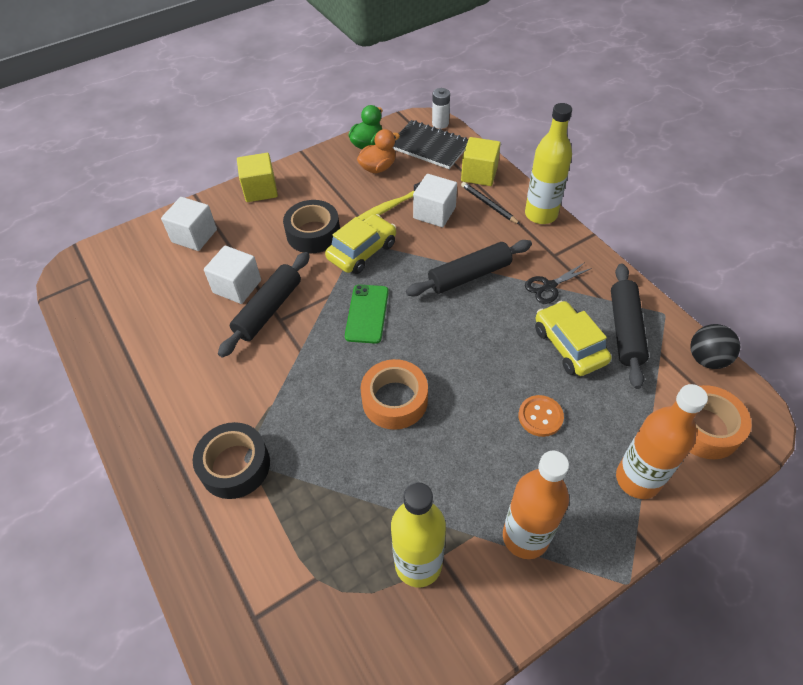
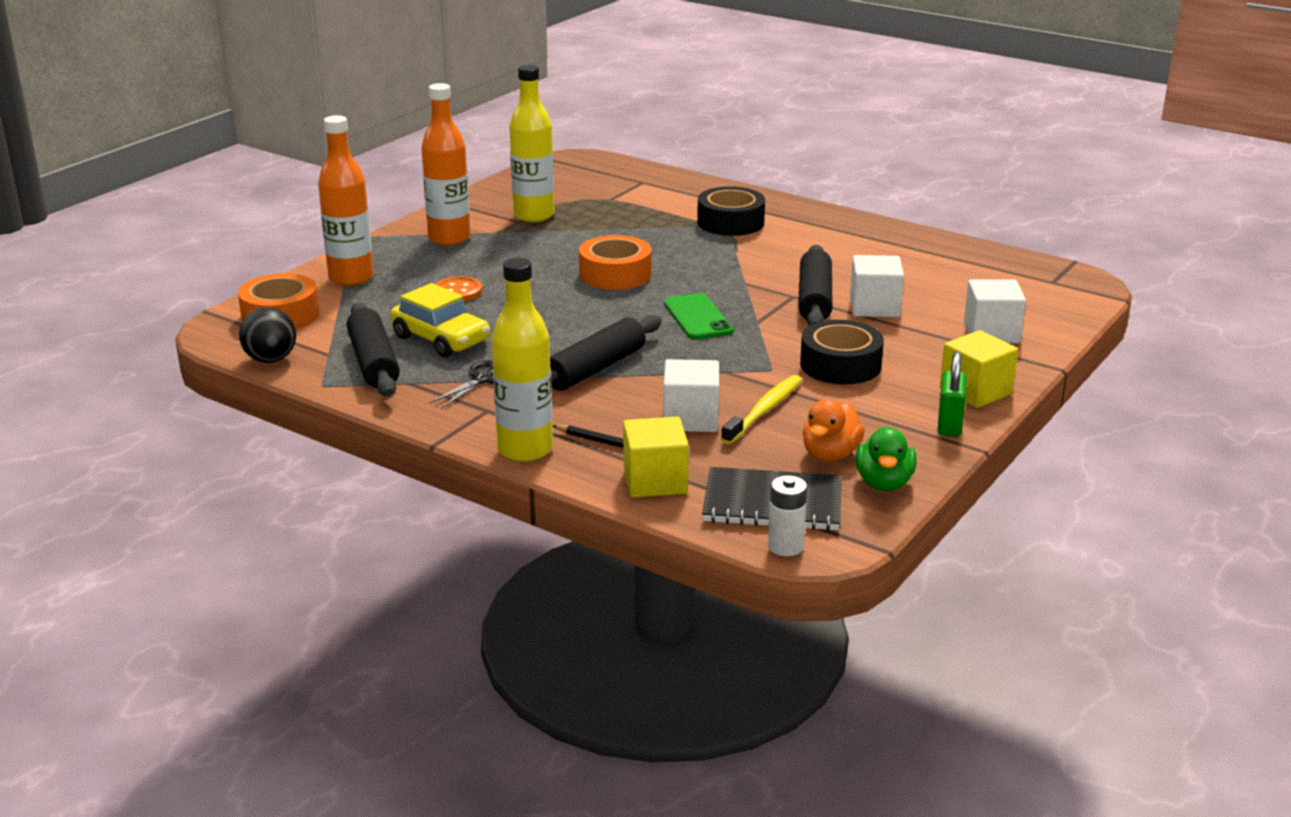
camera: 155 degrees right, 25 degrees down
yellow car [325,214,396,274] -> none
none -> green padlock [938,352,967,437]

